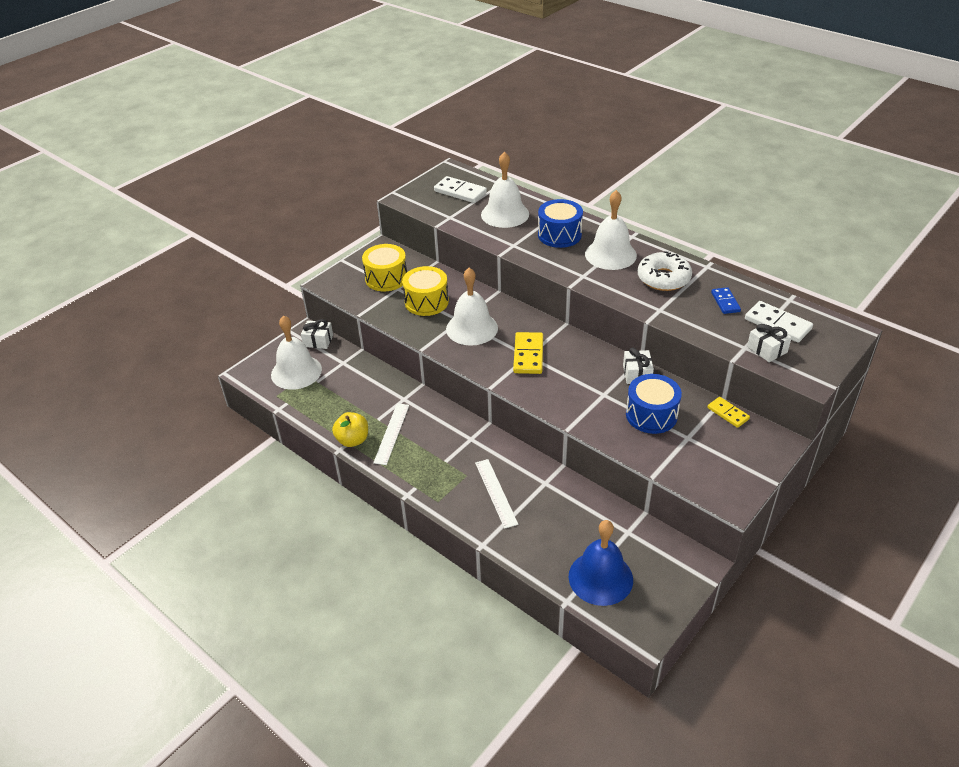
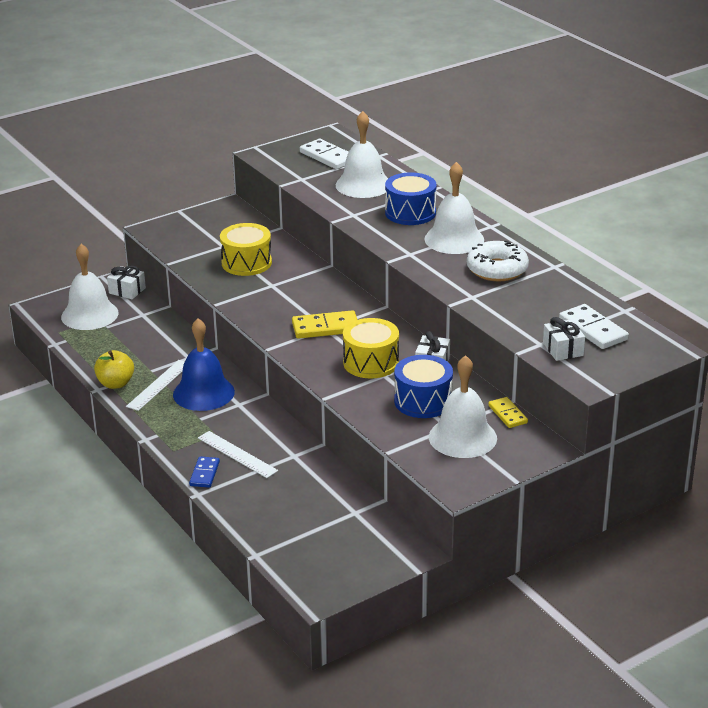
camera: 15 degrees right, 10 degrees down
yellow drum [362,244,407,291] -> yellow drum moved to [343,318,399,378]
white bell [446,268,498,346] -> white bell moved to [429,355,497,458]
white ruler [475,459,518,529] -> white ruler turned 45 degrees counterclockwise [198,431,278,478]
yellow domino [513,332,543,374] -> yellow domino turned 60 degrees clockwise [292,310,357,339]
blue bell [569,520,633,606] -> blue bell moved to [173,318,235,411]
blue domino [711,287,741,314] -> blue domino moved to [189,456,220,488]

